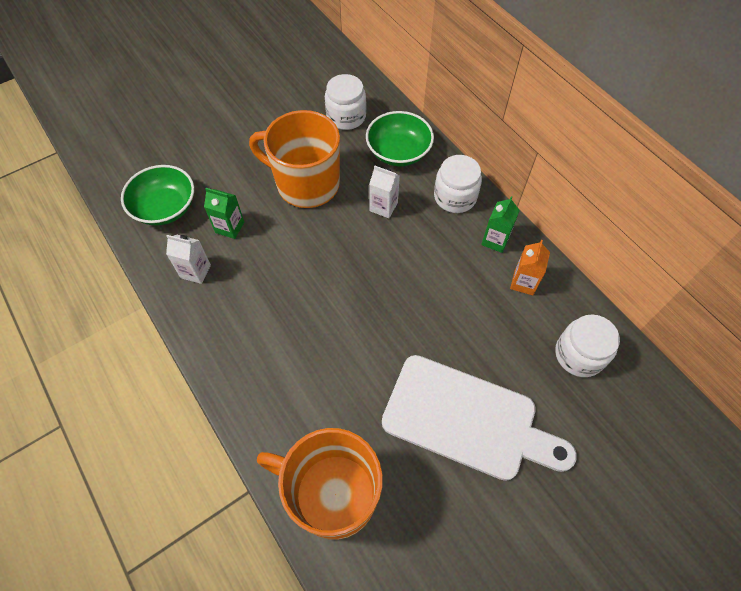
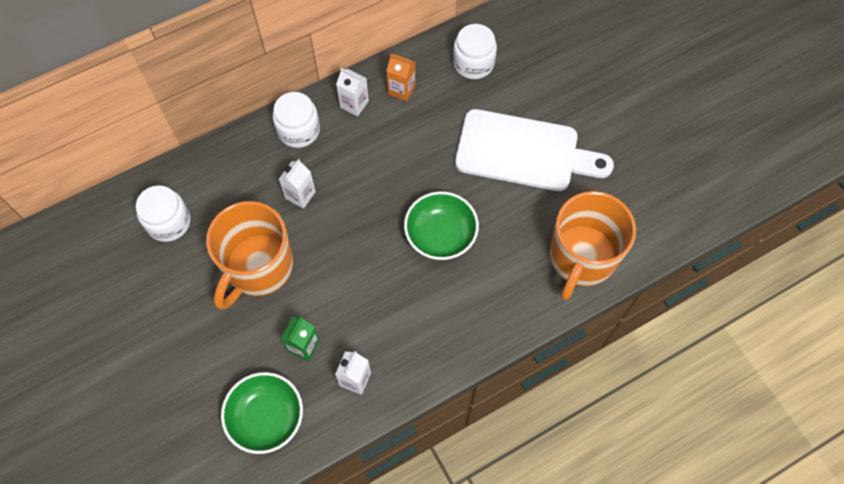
camera: 85 degrees left, 5 degrees up
green bowl [366,111,434,166] -> green bowl moved to [404,191,479,260]
white cutting board [382,355,577,481] -> white cutting board turned 75 degrees clockwise [455,109,614,191]
green carton [481,196,520,253] -> white carton [336,68,369,116]

